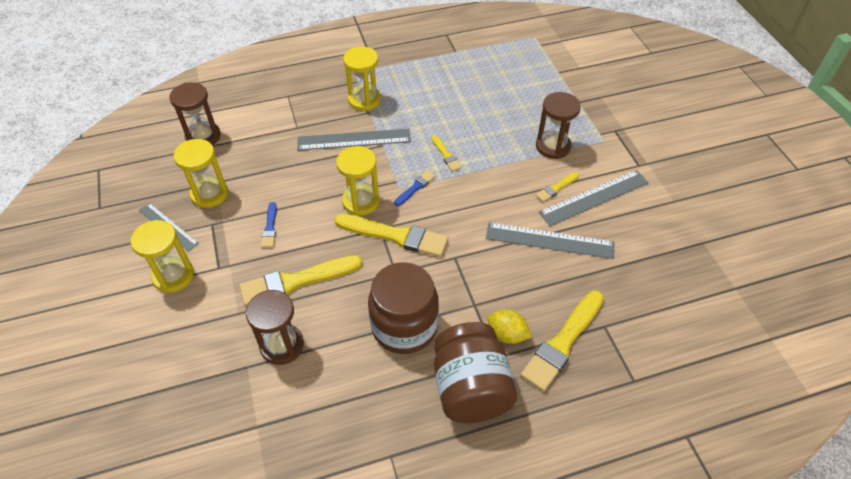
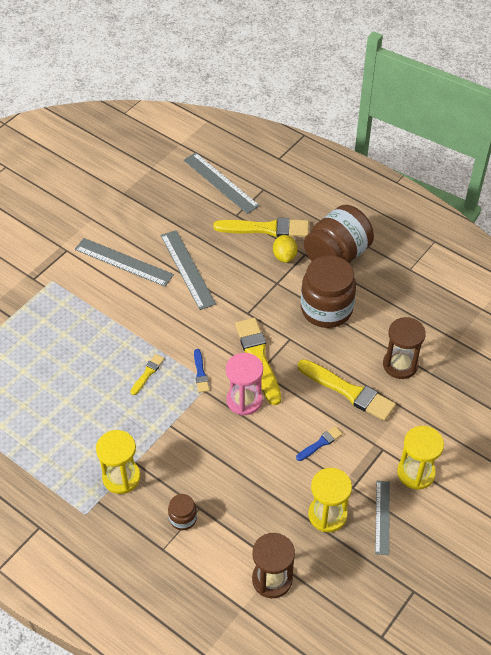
camera: 125 degrees left, 0 degrees up
grey ruler [298,129,411,151] -> grey ruler moved to [184,153,260,214]
yellow hourglass [336,146,380,216] -> pink hourglass [226,353,263,415]
blue brush [394,170,435,206] -> blue brush turned 105 degrees counterclockwise [194,349,209,393]
yellow brush [535,172,579,202] -> none
brown hourglass [536,92,581,159] -> none
none -> brown jar [168,494,197,530]

